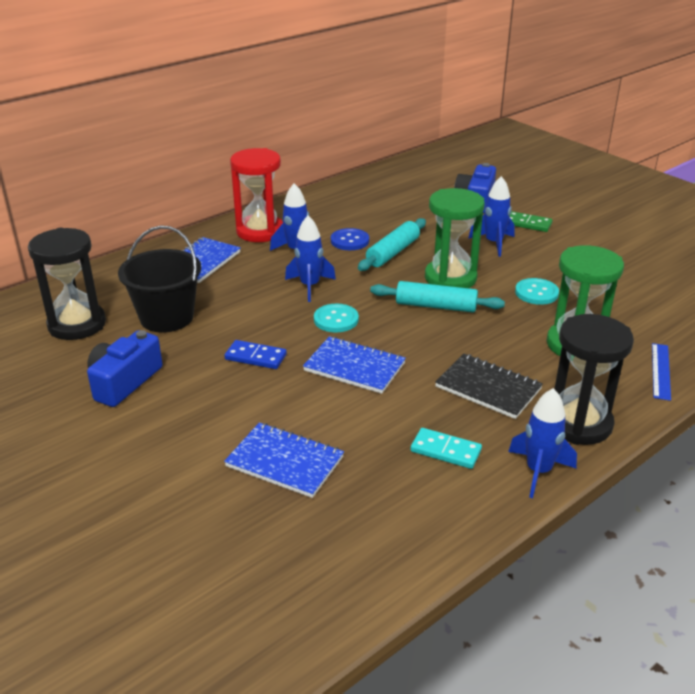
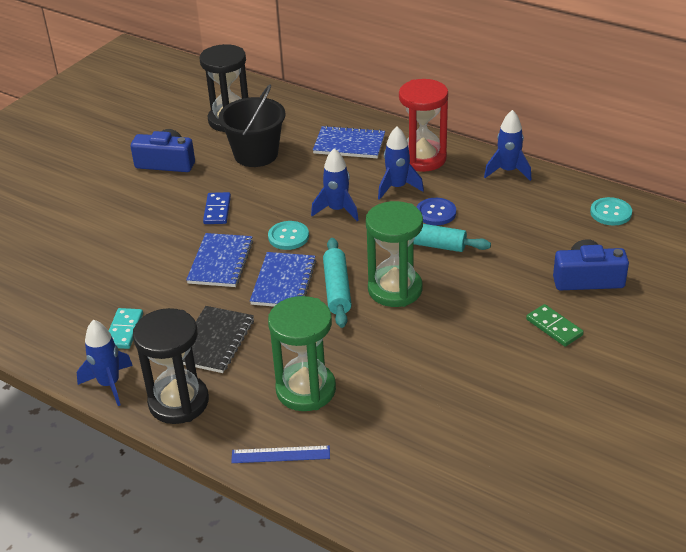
camera: 75 degrees right, 5 degrees up
blue notebook [224,422,344,498] -> blue notebook moved to [250,252,316,307]
blue rocket [468,176,515,257] -> blue rocket moved to [484,110,532,181]
green domino [510,211,553,232] -> green domino turned 45 degrees counterclockwise [526,304,584,347]
turquoise button [515,278,559,305] -> turquoise button moved to [590,197,632,226]

